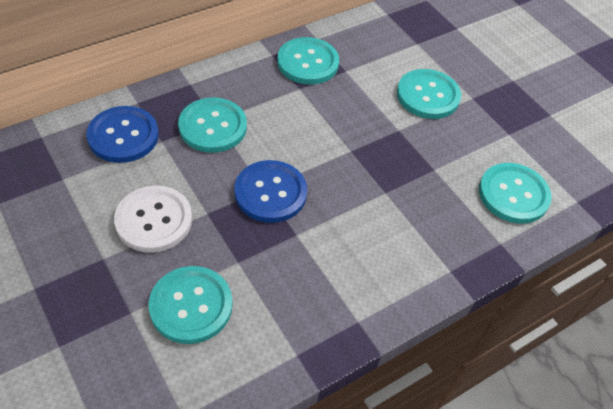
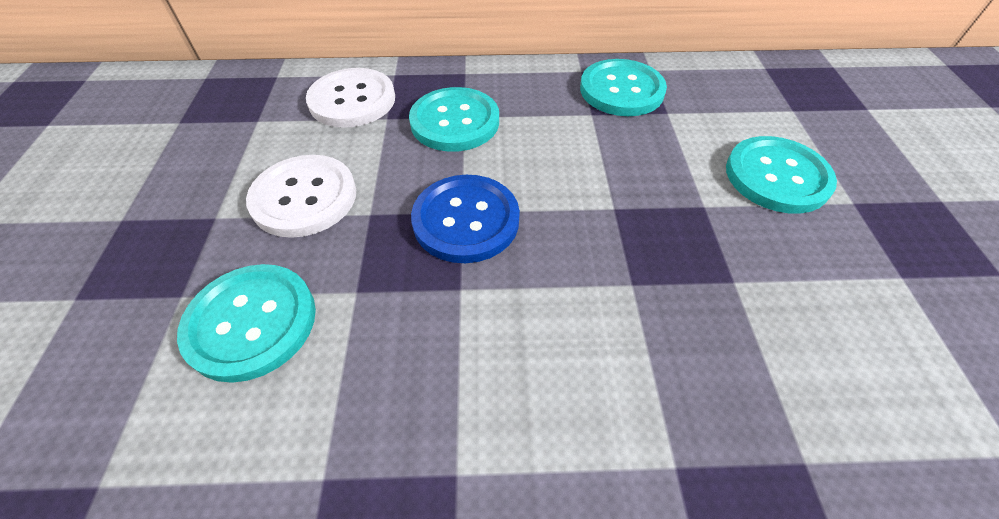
camera: 35 degrees right, 0 degrees up
blue button [86,106,159,163] -> white button [306,68,395,128]
turquoise button [479,163,552,224] -> none

